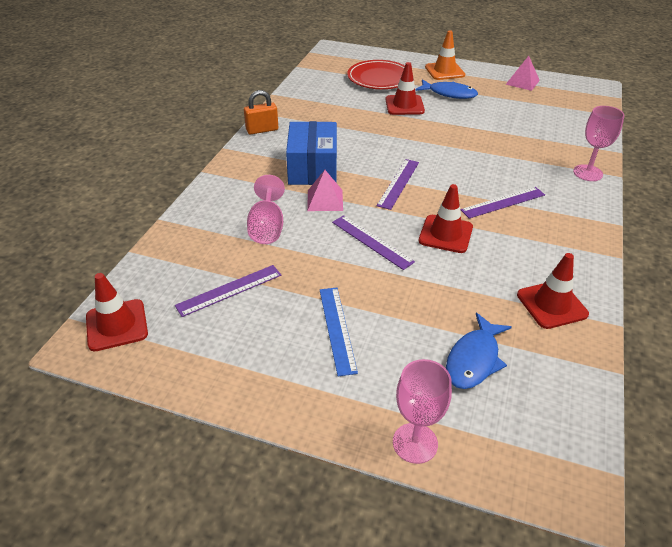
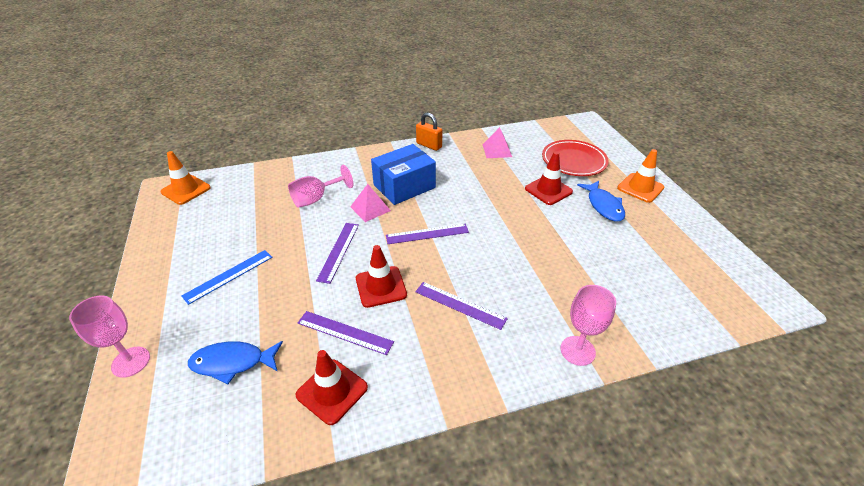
camera: 55 degrees right, 0 degrees up
red traffic cone [86,273,148,352] -> orange traffic cone [161,151,211,205]
purple ruler [175,265,281,317] -> purple ruler moved to [298,311,394,355]
pink pyramid [505,56,540,91] -> pink pyramid moved to [483,127,512,158]

